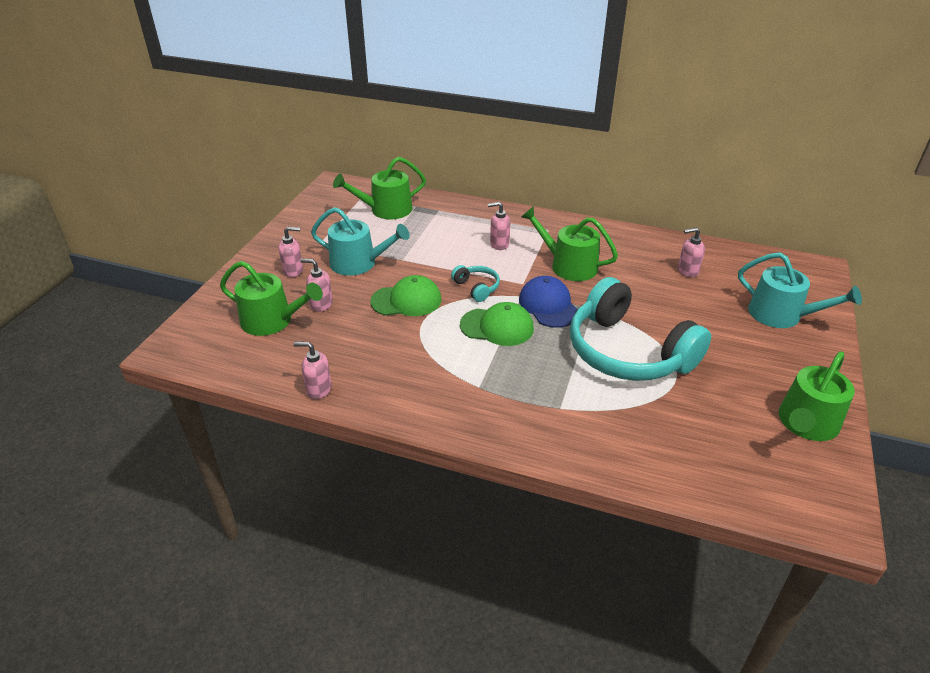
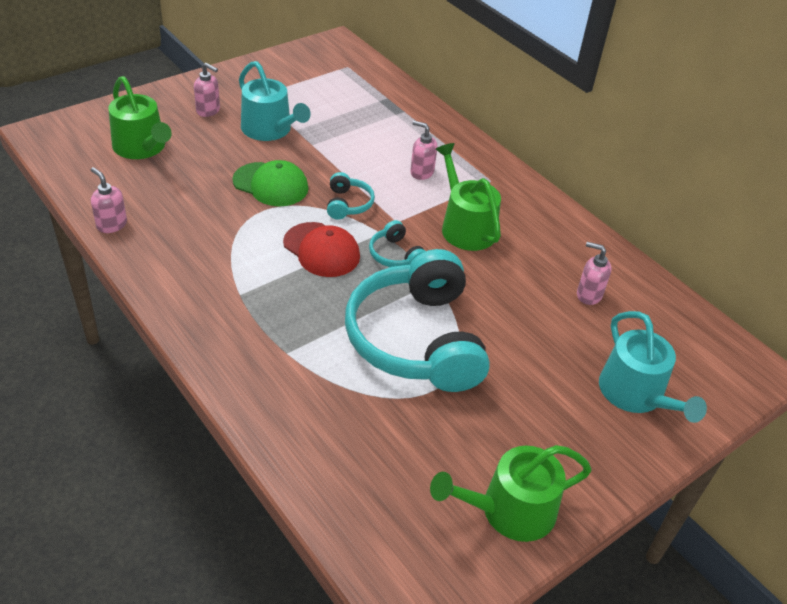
camera: 30 degrees right, 5 degrees up
pink soap dispenser [300,258,333,312] -> none
green watering can [333,157,426,219] -> none
green cap [460,302,534,346] -> red cap [283,222,360,277]
blue cap [519,276,578,328] -> turquoise headphones [369,220,425,267]

